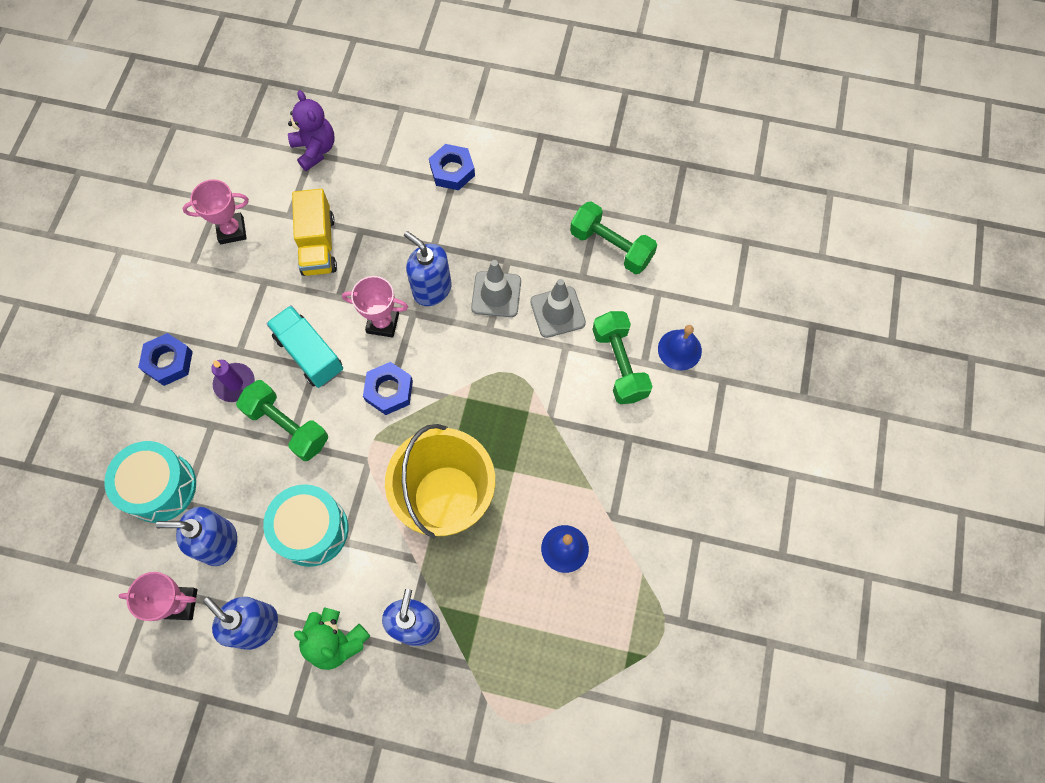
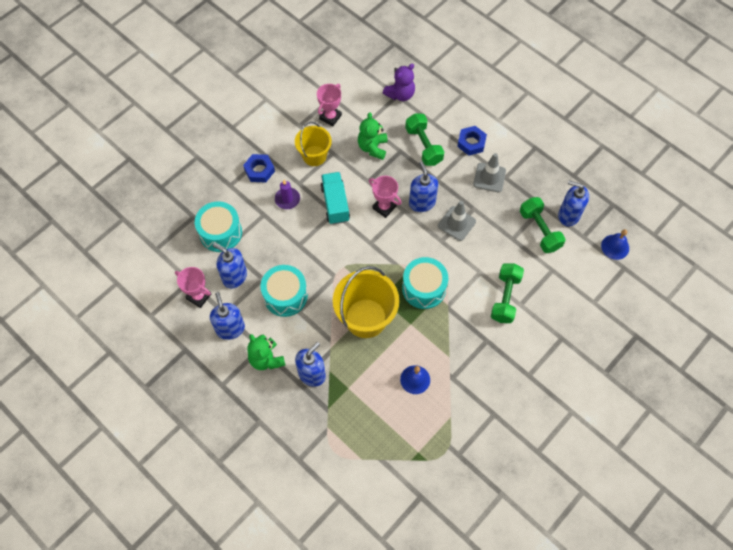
camera: 30 degrees right, 5 degrees down
pink trophy [182,179,249,244] -> pink trophy turned 75 degrees counterclockwise [317,84,342,126]
green dumbbell [236,380,328,461] -> green dumbbell moved to [405,113,444,166]
purple teddy bear [288,90,335,171] -> purple teddy bear turned 45 degrees clockwise [383,63,415,101]
yellow truck [292,189,337,276] -> green teddy bear [358,112,388,160]
blue nut [363,362,413,415] -> none
grey traffic cone [530,279,586,338] -> grey traffic cone moved to [473,153,506,192]
blue bell [658,325,702,370] -> blue bell moved to [601,229,629,260]
none -> yellow bucket [295,122,332,166]
none -> turquoise drum [402,257,448,309]
none -> blue soap dispenser [558,181,589,226]

